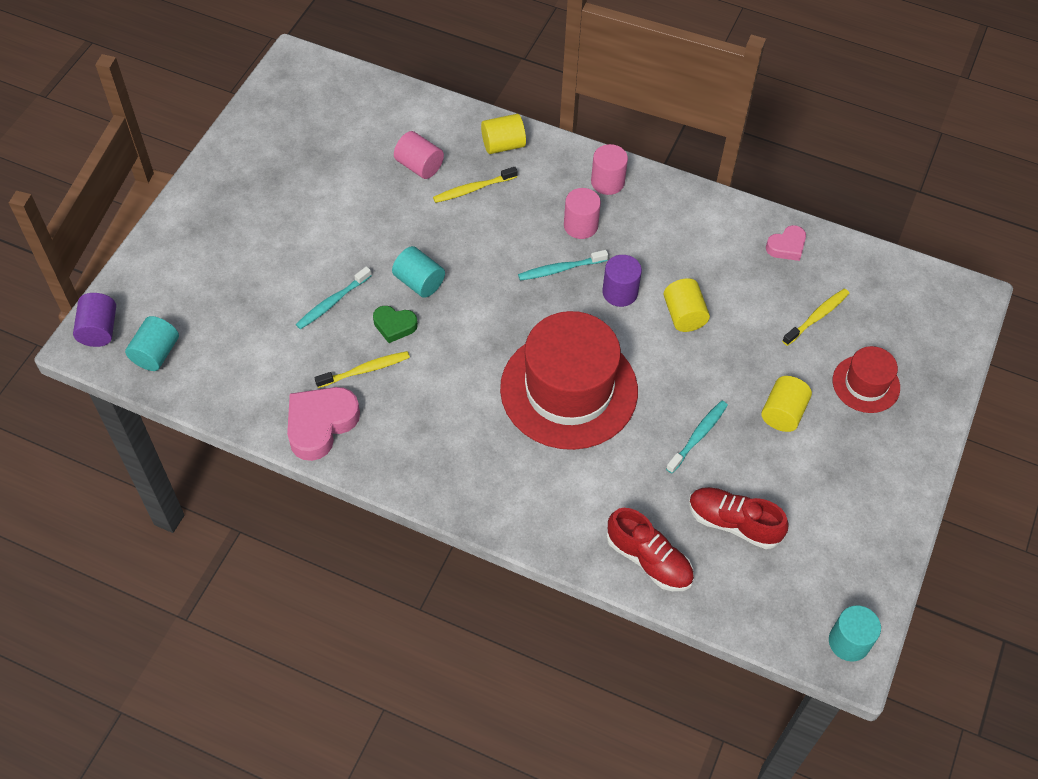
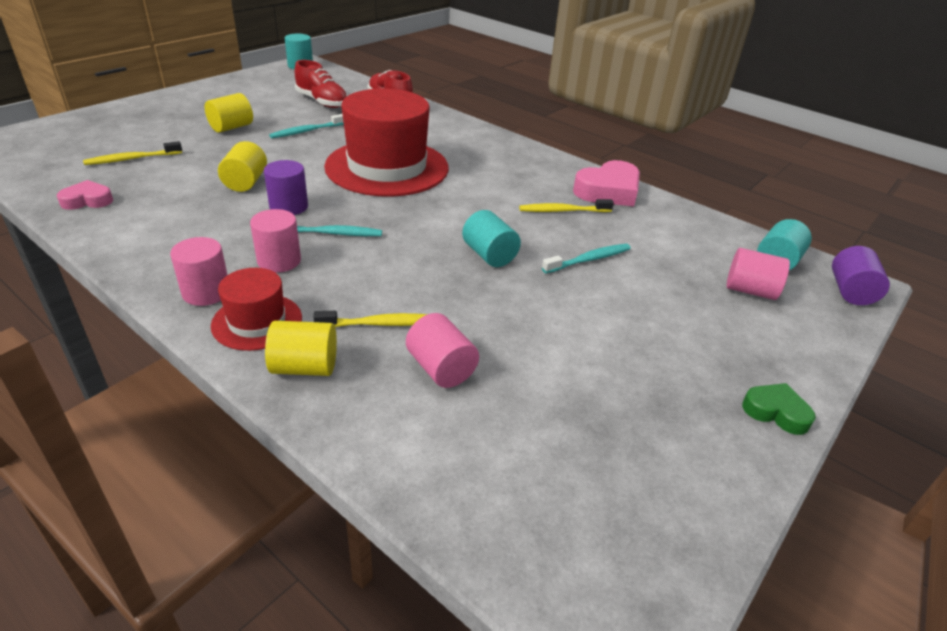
camera: 165 degrees left, 20 degrees down
green heart [373,306,418,343] -> green heart moved to [742,383,816,435]
red hat [833,346,900,413] -> red hat moved to [211,268,302,351]
none -> pink cylinder [727,248,790,300]

